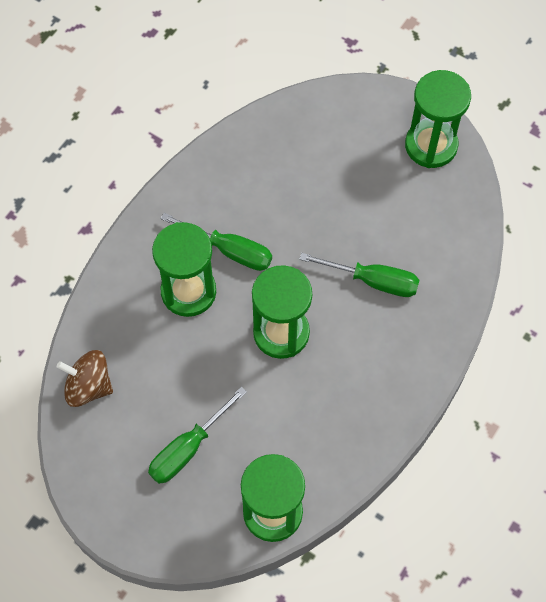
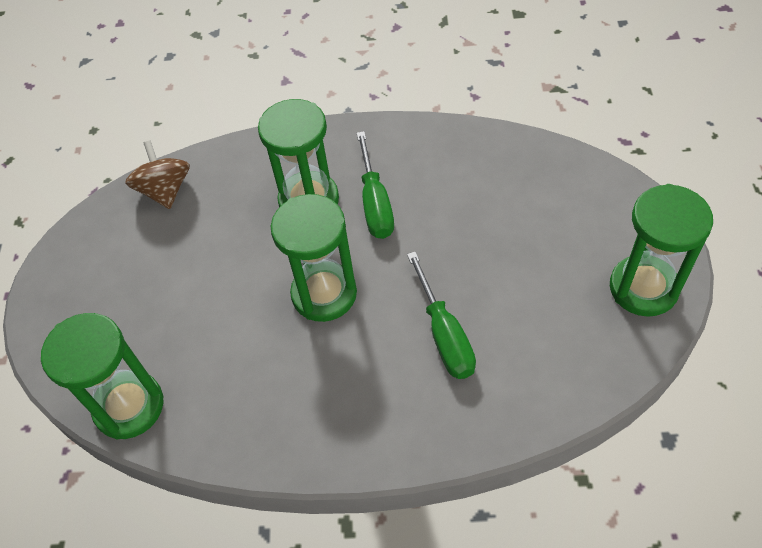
camera: 60 degrees right, 10 degrees down
green screwdriver [148,387,247,484] -> none

